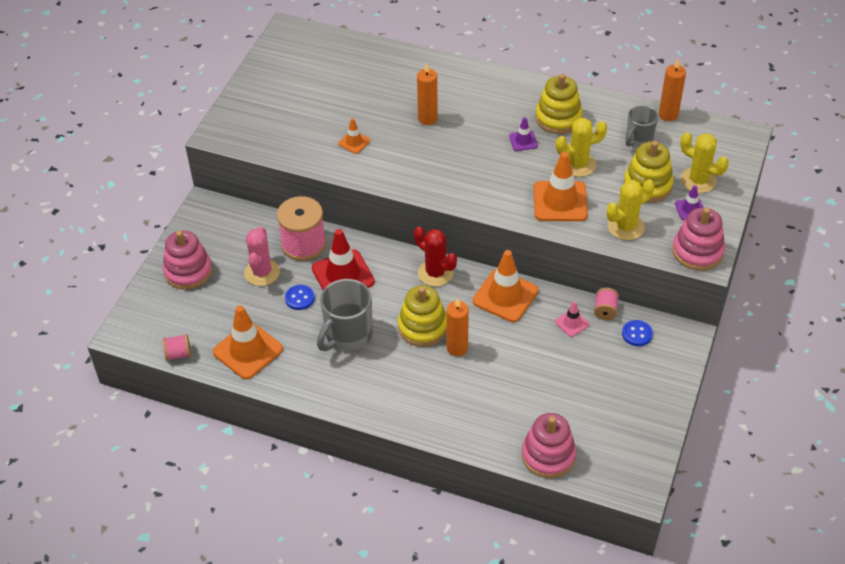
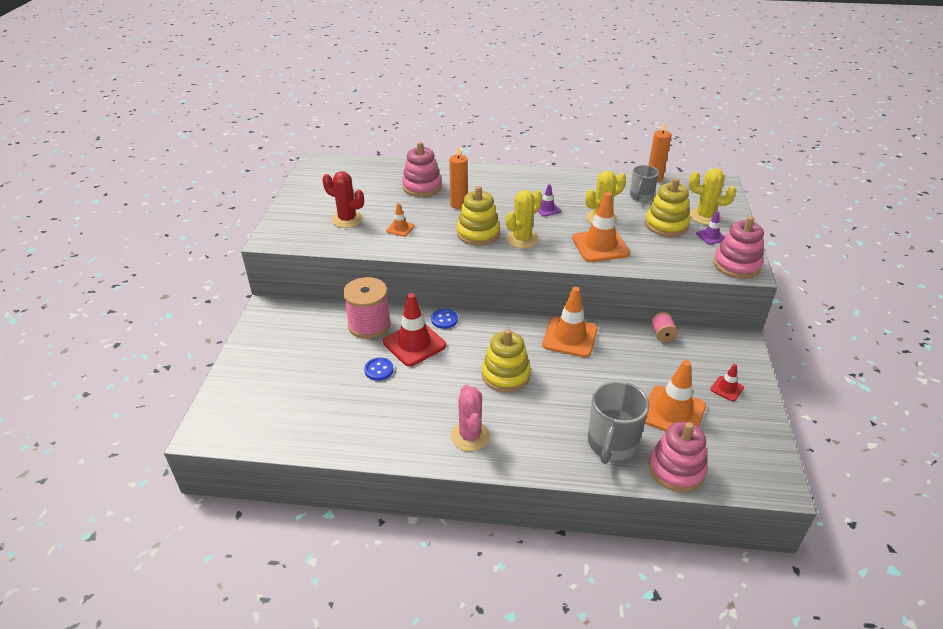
camera: 15 degrees left, 10 degrees down
pink spool [162,334,191,361] -> none
pink stacking toy [163,230,212,290] -> pink stacking toy moved to [402,142,442,197]
orange traffic cone [213,305,283,379] -> orange traffic cone moved to [645,360,706,431]
pink cactus [244,227,280,286] -> pink cactus moved to [451,385,490,451]
grey mug [317,279,373,351] -> grey mug moved to [588,381,649,464]
red cactus [414,226,457,287] -> red cactus moved to [322,171,364,228]
orange candle [447,298,469,356] -> none
yellow stacking toy [535,74,583,134] -> yellow stacking toy moved to [457,186,500,245]
pink traffic cone [555,301,589,337] -> none
yellow cactus [607,179,655,240] -> yellow cactus moved to [506,190,542,249]
blue button [622,320,653,346] -> blue button moved to [431,309,458,329]
none -> red traffic cone [710,364,744,401]

